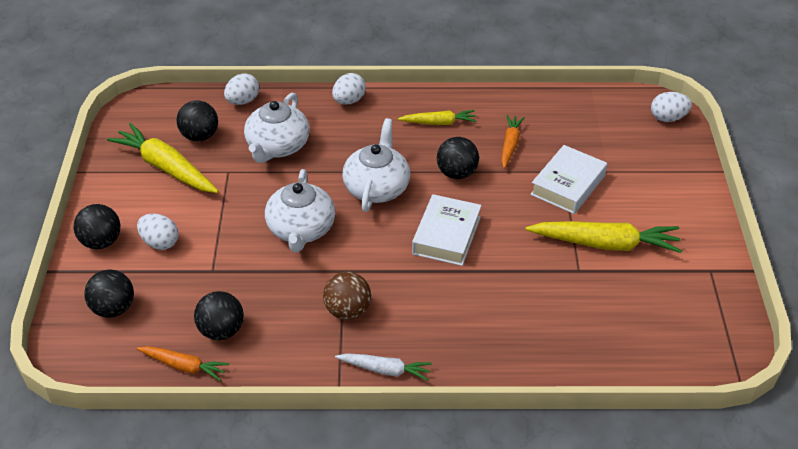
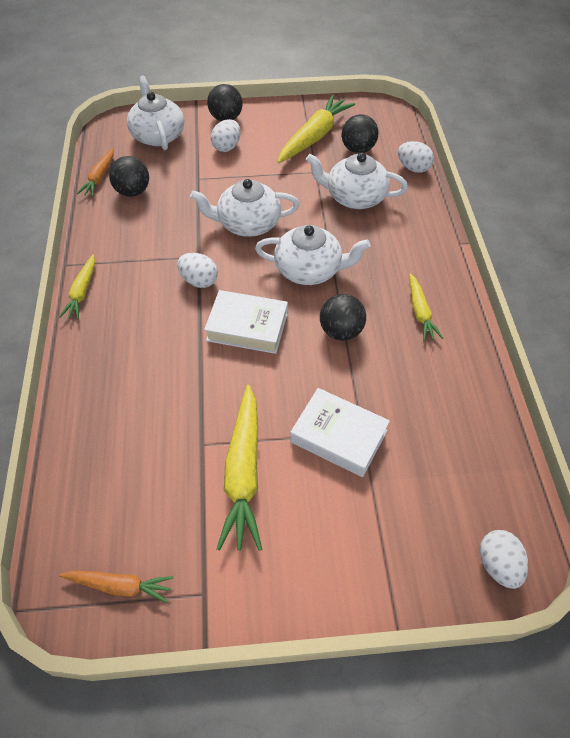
camera: 85 degrees right, 10 degrees up
black ball [84,270,134,318] -> white teapot [127,76,184,150]
brown ball [323,272,371,320] -> none
white egg [332,73,366,105] -> white egg moved to [177,253,218,288]
white carrot [335,353,432,381] -> yellow carrot [59,255,95,319]
orange carrot [501,115,525,169] -> orange carrot moved to [59,571,173,603]

